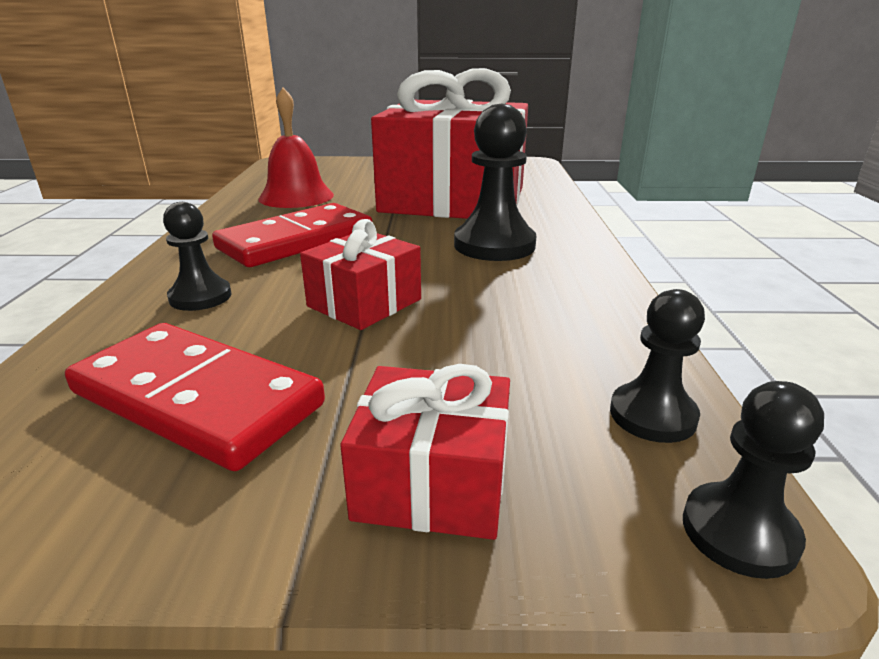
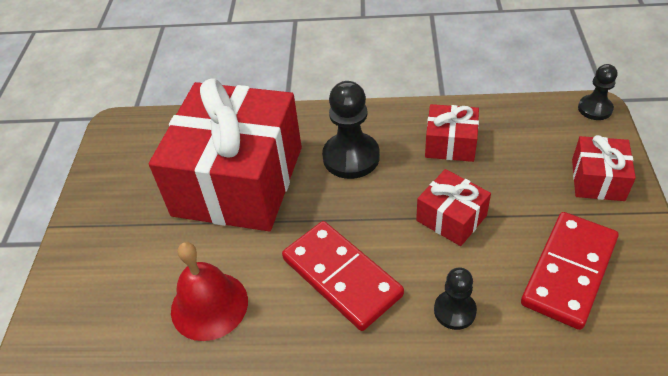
camera: 85 degrees left, 20 degrees up
black pawn [610,289,705,443] -> none
none -> red gift [425,104,479,162]

